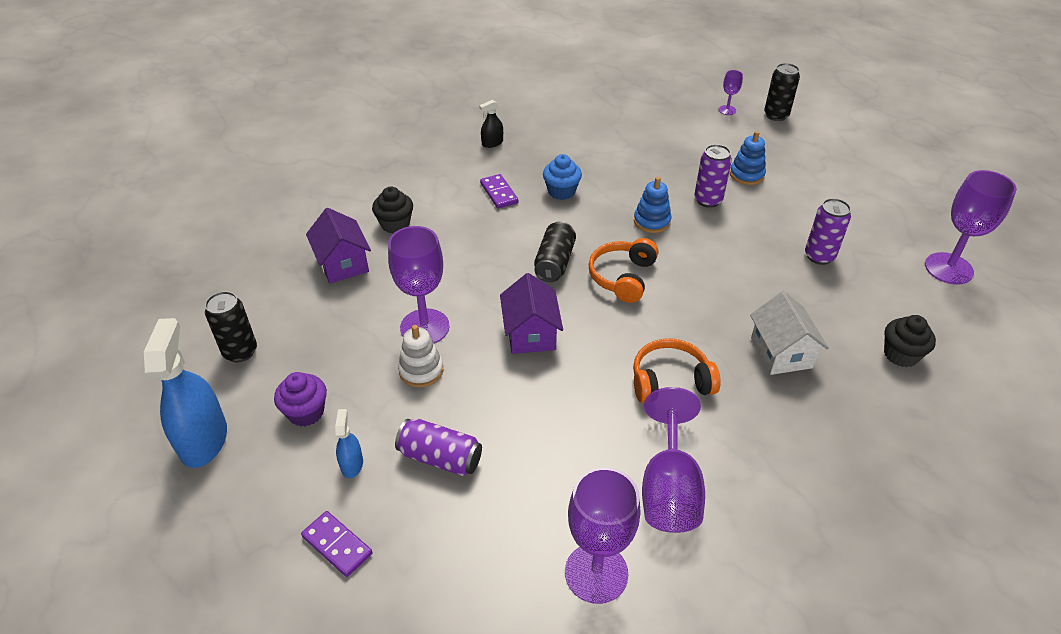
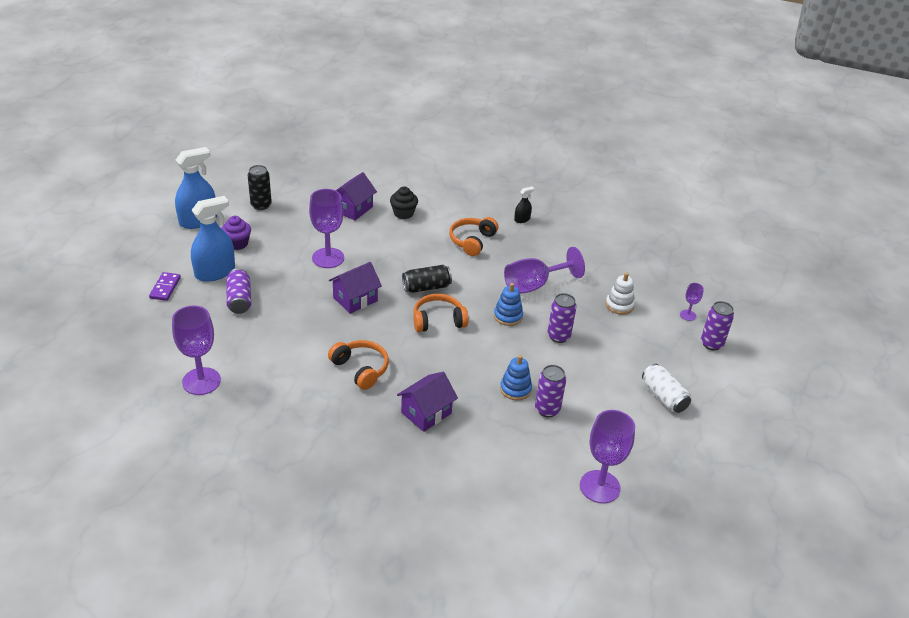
camera: 55 degrees right, 5 degrees down
blue spray bottle [335,409,363,478] -> blue spray bottle [191,196,235,282], size x2.10
white stacking toy [398,325,443,388] -> white stacking toy moved to [606,272,635,315]
black spray bottle [479,100,503,148] -> black spray bottle turned 120 degrees clockwise [514,186,534,223]
purple domino [480,174,518,209] -> orange headphones [449,217,498,256]
blue cupcake [543,154,582,200] -> none
purple goblet [642,387,705,533] -> purple goblet moved to [504,247,585,294]
blue stacking toy [730,131,766,185] -> blue stacking toy moved to [500,355,532,401]
white house [750,291,829,375] -> purple house [397,372,458,432]
black can [764,63,800,121] -> purple can [701,301,734,351]
black cupcake [884,315,936,367] -> none
none -> white can [642,364,691,413]

